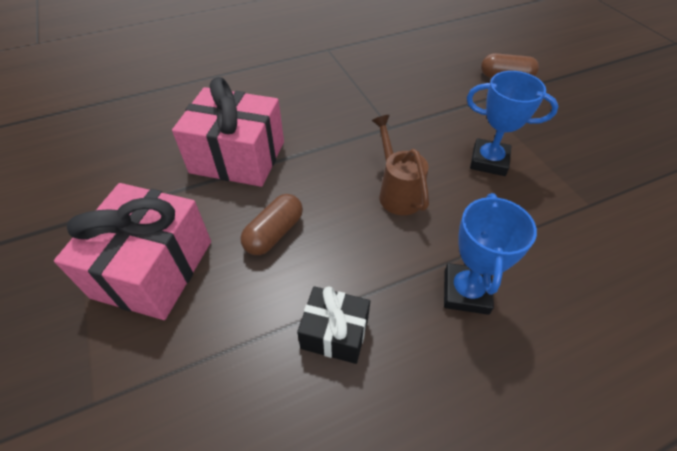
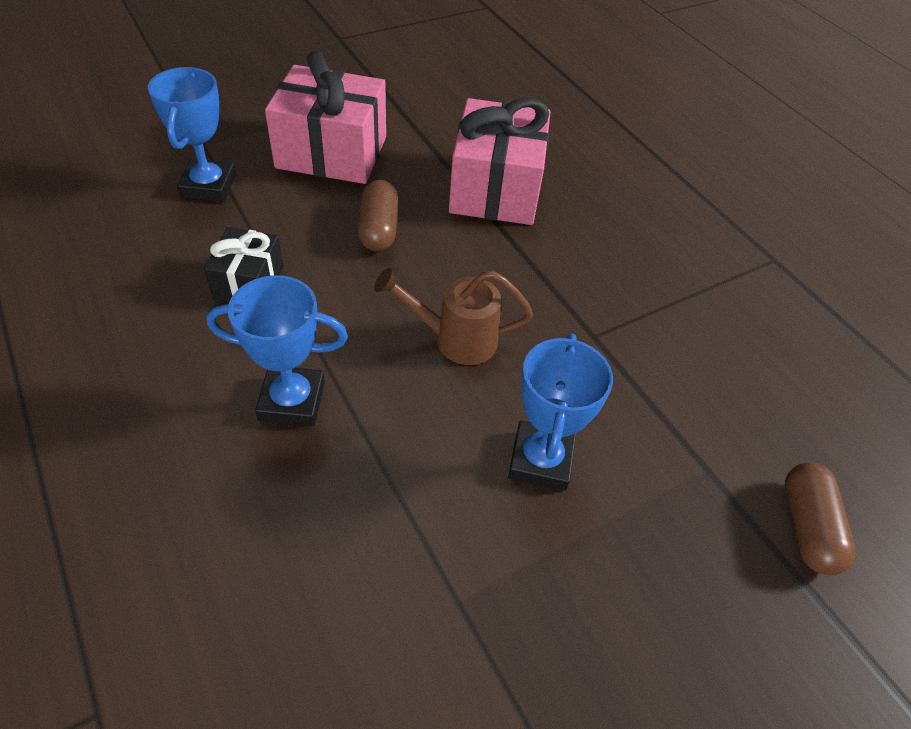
camera: 80 degrees right, 0 degrees up
brown capsule [240,194,303,255] -> brown capsule turned 60 degrees clockwise [358,180,398,251]
brown watering can [372,115,429,215] -> brown watering can turned 150 degrees counterclockwise [374,268,533,365]
none -> blue trophy [148,67,236,202]

